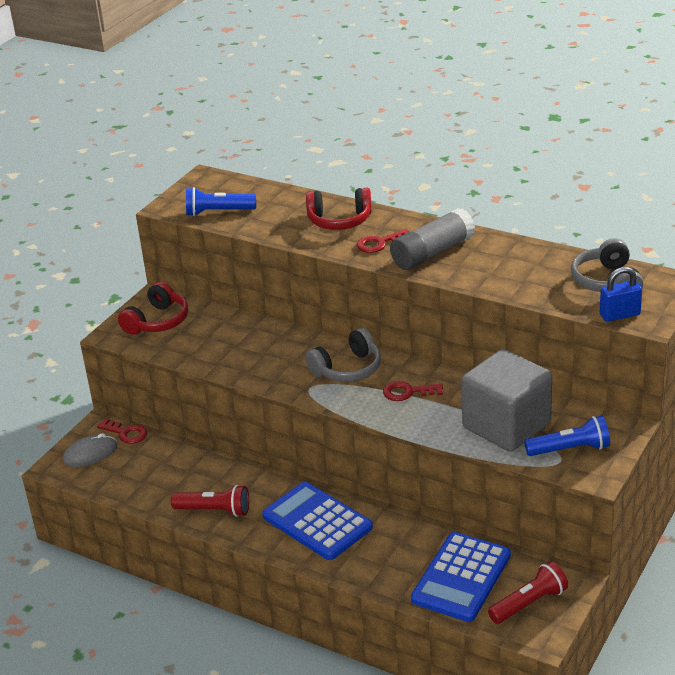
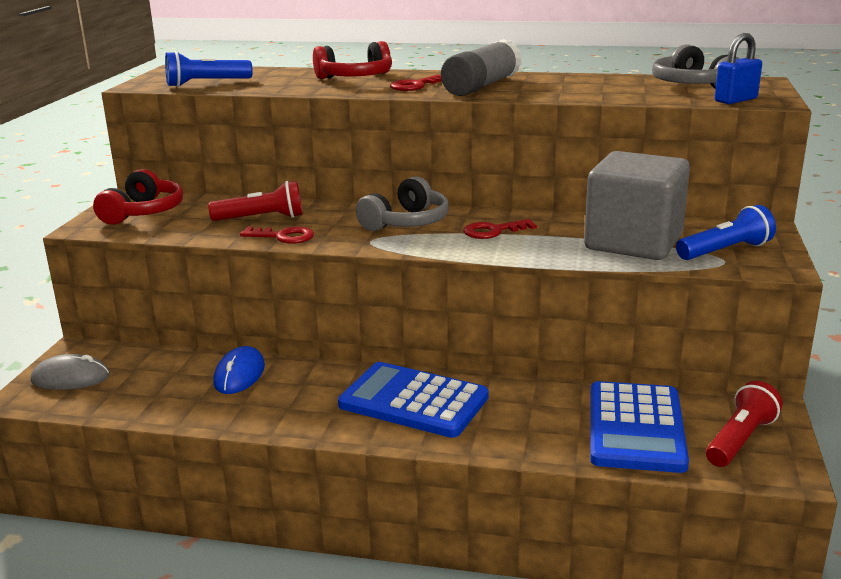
camera: 20 degrees left, 10 degrees down
grey mouse [63,433,118,467] -> grey mouse turned 45 degrees clockwise [31,354,110,390]
red key [97,418,147,444] -> red key moved to [240,226,314,244]
red flashlight [171,485,249,517] -> red flashlight moved to [208,181,303,221]
none -> blue mouse [213,346,265,394]

